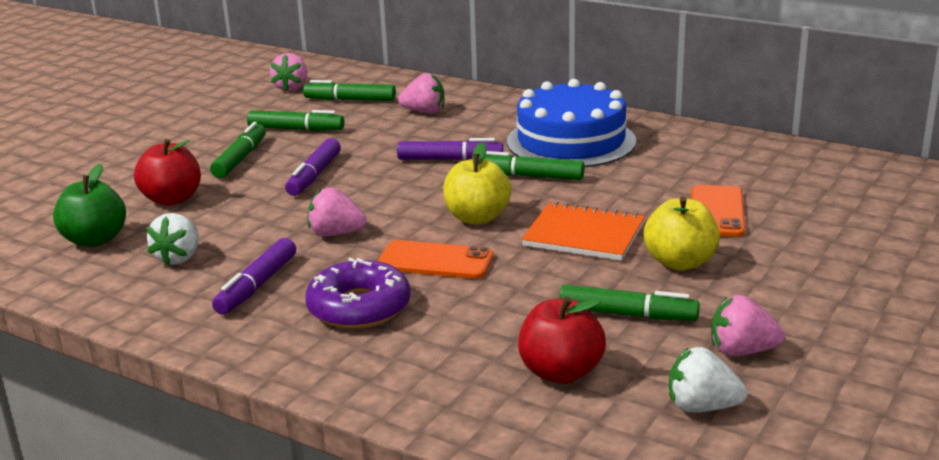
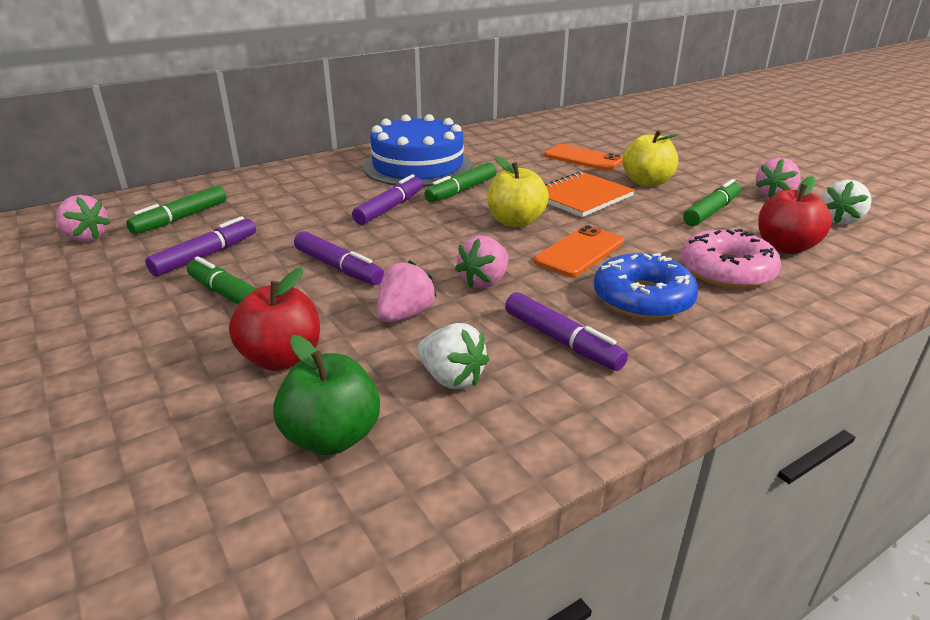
camera: 65 degrees left, 5 degrees up
green marker [247,110,345,131] -> purple marker [145,216,256,276]
purple donut [305,257,411,329] -> blue donut [594,253,698,320]
pink strawberry [398,73,444,113] -> pink strawberry moved to [377,260,437,322]
none -> pink donut [681,229,781,289]

